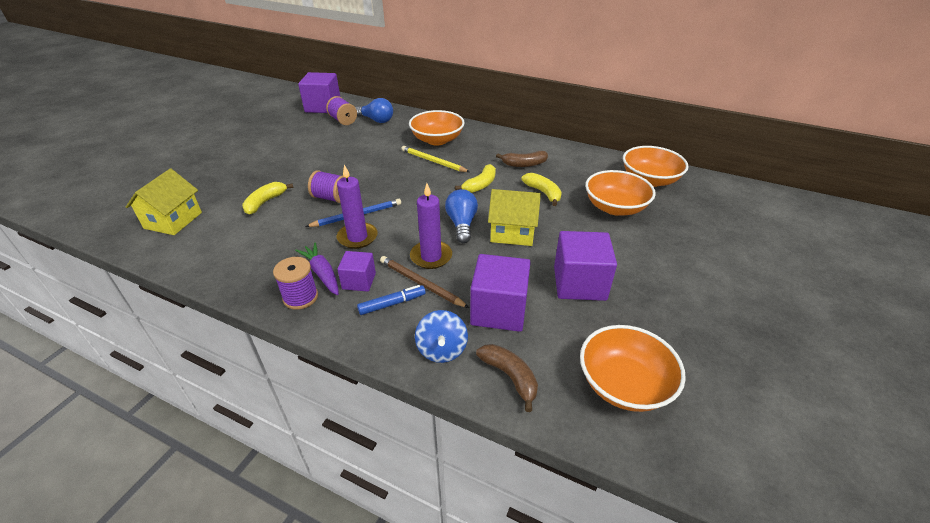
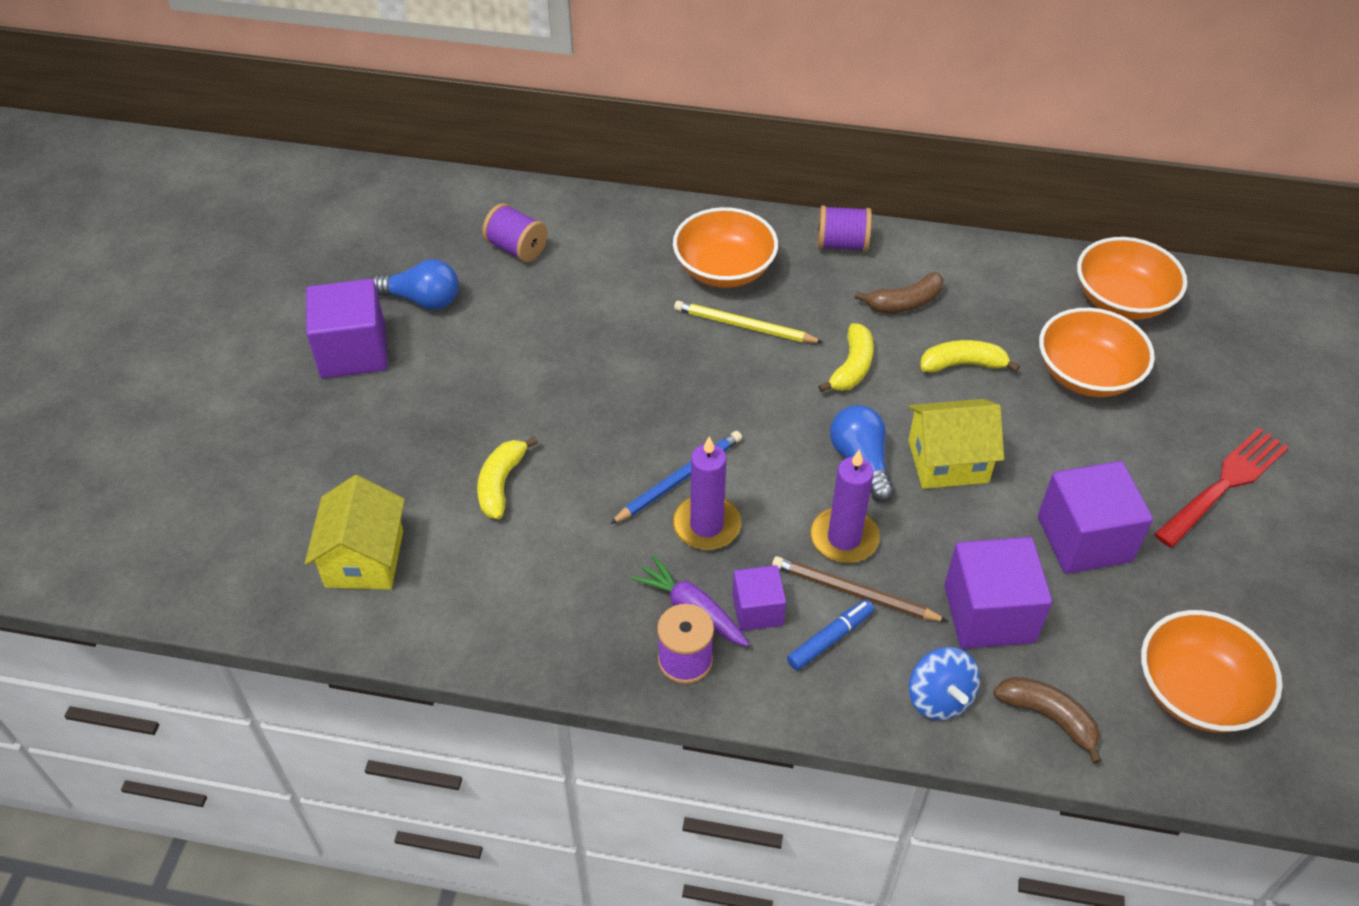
camera: 15 degrees left, 10 degrees up
purple cube [298,72,340,113] -> purple cube moved to [306,279,387,378]
purple spool [308,170,344,203] -> purple spool moved to [818,205,872,252]
blue light bulb [355,98,393,123] -> blue light bulb moved to [372,259,459,310]
yellow banana [521,173,562,206] -> yellow banana turned 45 degrees counterclockwise [920,340,1020,373]
none -> red fork [1154,428,1289,548]

